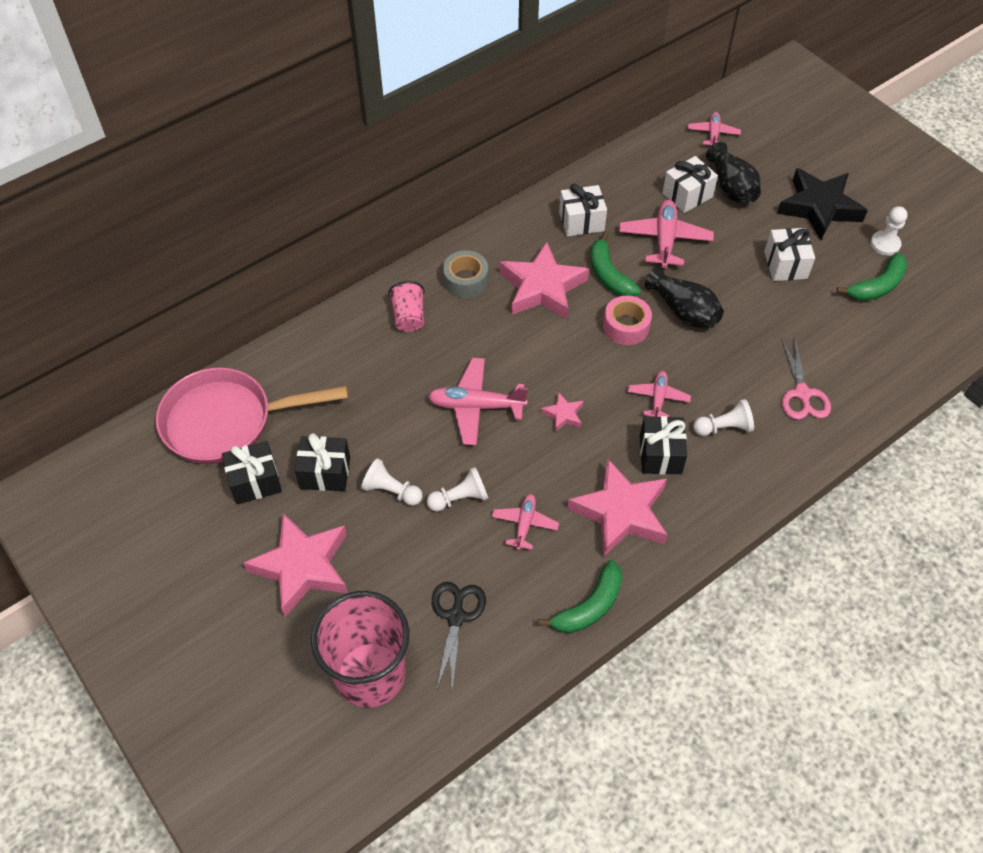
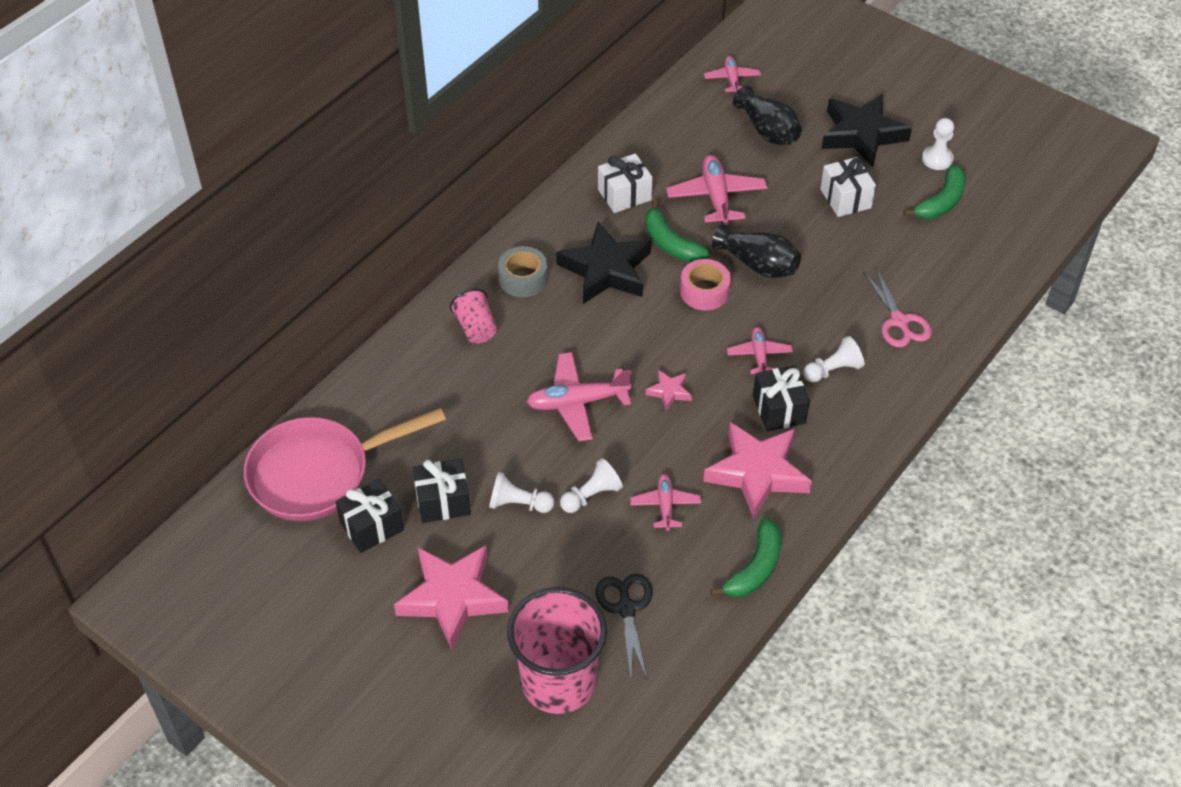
camera: 15 degrees left, 5 degrees down
pink star [500,242,589,319] -> black star [556,222,651,304]
white gift [663,156,718,213] -> none

